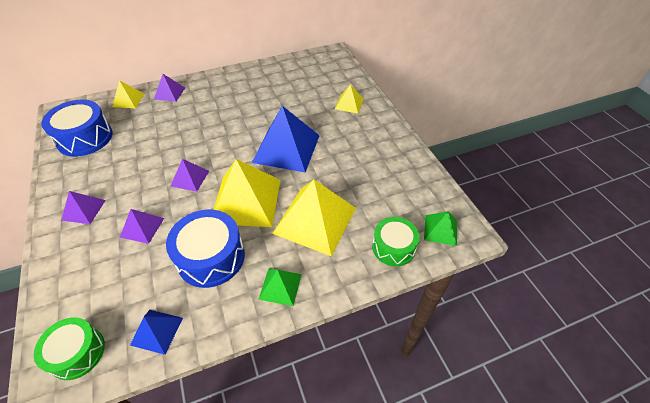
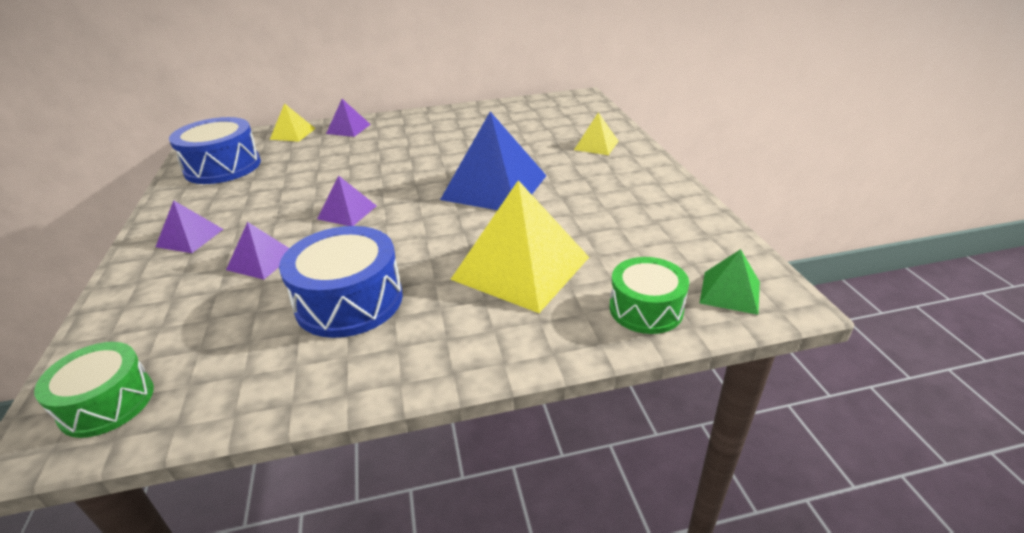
camera: 10 degrees right, 15 degrees down
blue pyramid [130,310,183,355] -> none
yellow pyramid [213,159,280,227] -> none
green pyramid [258,268,302,306] -> none

